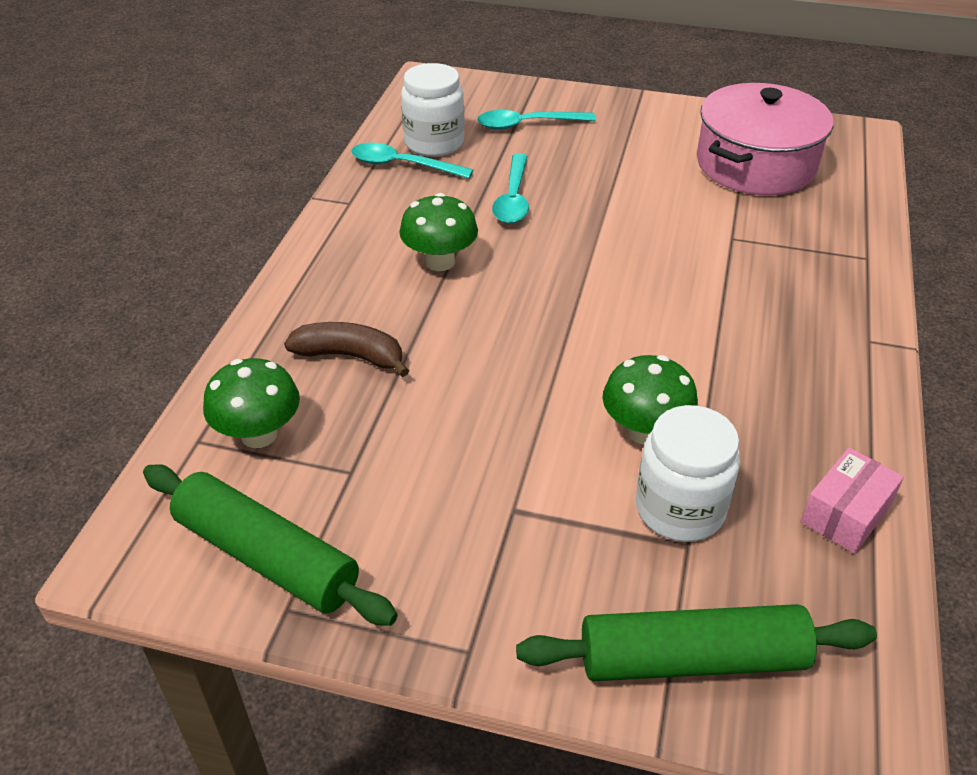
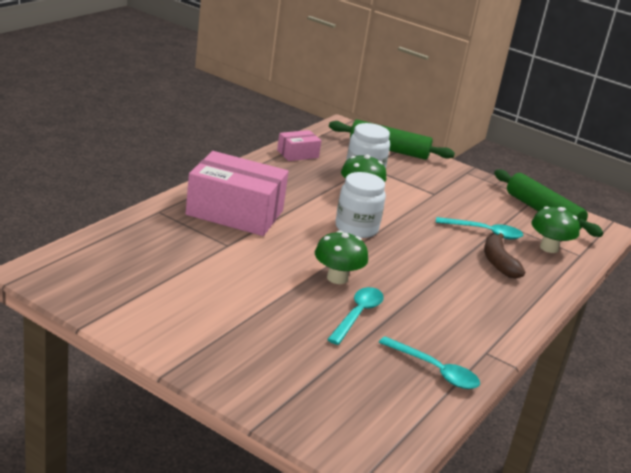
camera: 165 degrees left, 15 degrees down
brown banana [284,322,409,377] -> brown banana turned 45 degrees clockwise [484,233,525,279]
green mushroom [399,193,478,271] -> green mushroom moved to [315,230,368,284]
white jar [401,63,464,157] -> white jar moved to [336,172,386,238]
turquoise spoon [477,110,596,130] -> turquoise spoon moved to [436,217,523,239]
pink pot [697,83,833,195] -> none
none -> pink box [186,151,289,236]

